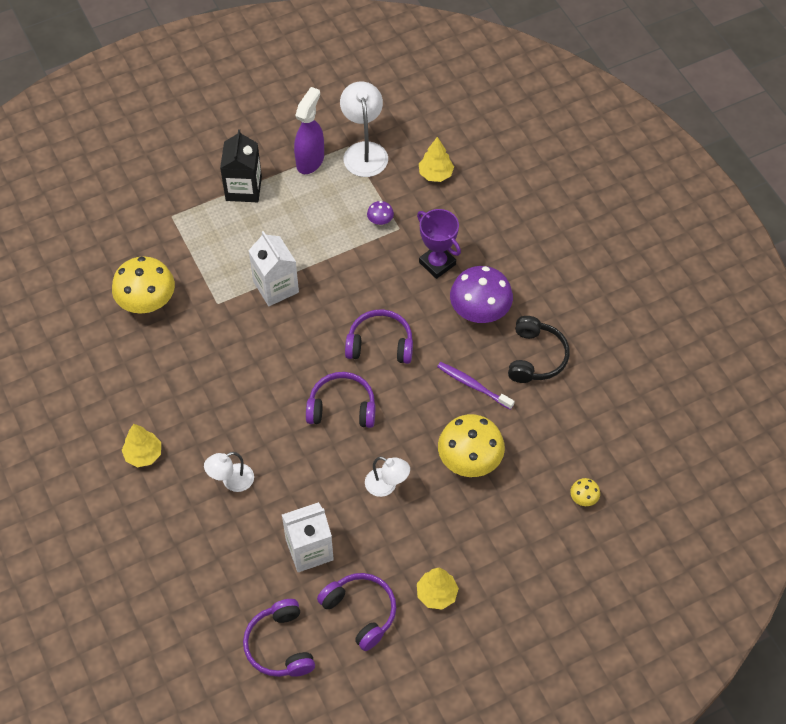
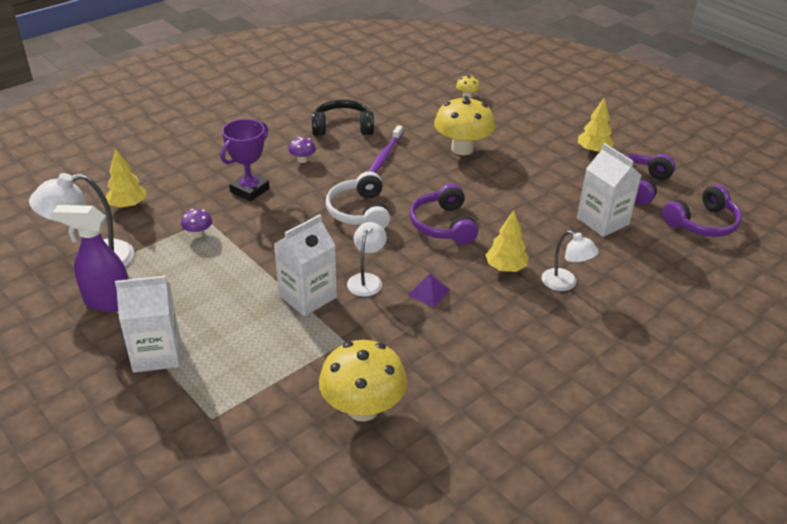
camera: 105 degrees left, 20 degrees down
yellow tree [122,424,161,467] -> yellow tree moved to [485,210,529,272]
black carton [220,129,262,202] -> white carton [115,276,180,373]
purple headphones [345,309,413,364] -> white headphones [326,171,390,229]
white lamp [365,456,410,497] -> white lamp moved to [347,222,387,297]
purple mushroom [450,266,513,323] -> purple mushroom [288,137,316,163], size x0.44
none -> purple pyramid [408,273,450,307]

